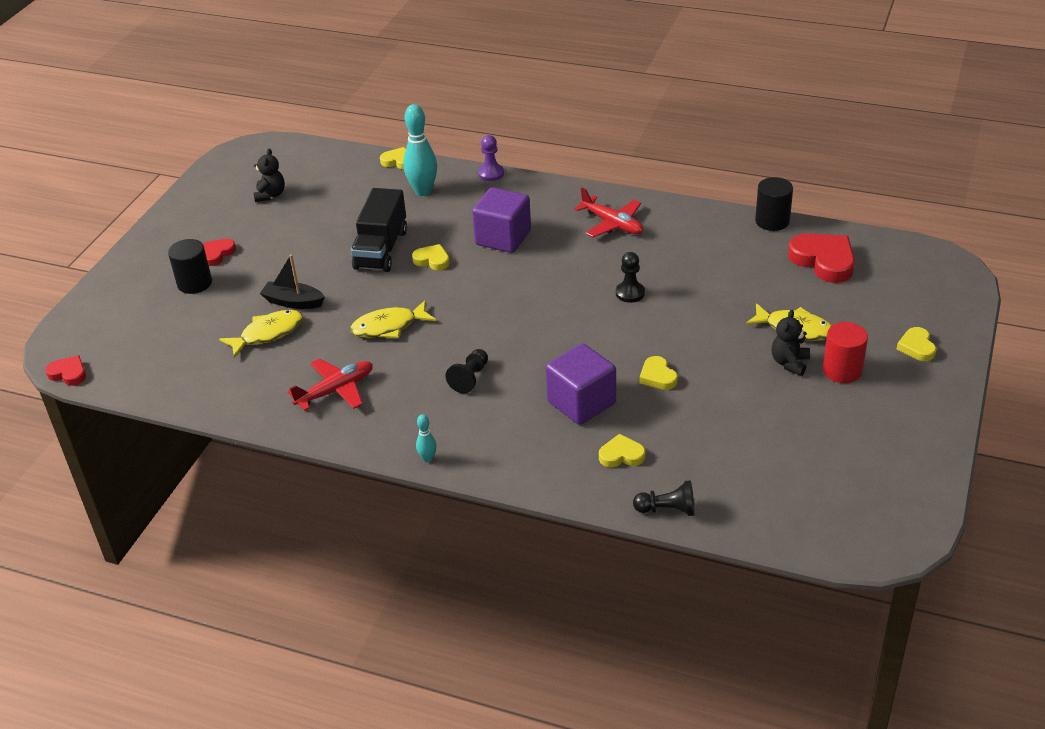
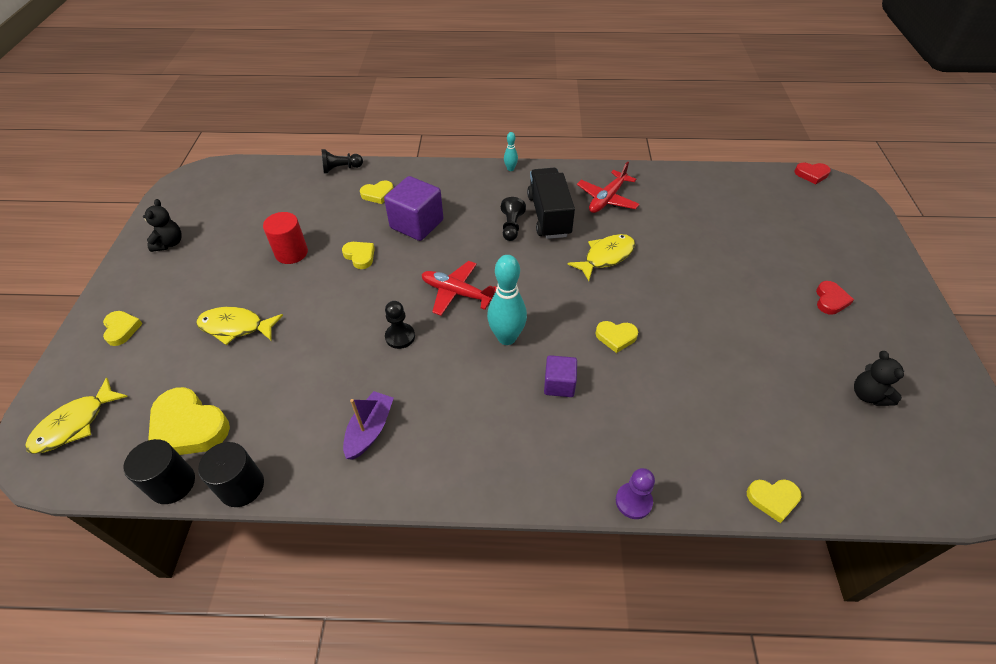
camera: 160 degrees right, 10 degrees up
black cylinder [168,239,212,294] -> black cylinder moved to [123,439,195,504]
yellow fish [219,310,303,358] -> yellow fish moved to [25,377,128,454]
black boat [260,254,325,309] -> none
black truck [351,188,407,272] -> black truck moved to [527,168,575,239]
turquoise bowling pin [403,104,437,196] -> turquoise bowling pin moved to [487,255,527,345]
purple cube [472,187,531,253] -> purple cube [544,355,577,397], size x0.58
red plane [574,188,643,238] -> red plane moved to [421,261,497,316]
black teddy bear [772,310,810,376] -> black teddy bear moved to [143,199,182,252]
red heart [788,233,855,283] -> yellow heart [148,387,230,455]
red cylinder [823,322,868,383] -> red cylinder moved to [263,212,308,264]
none -> purple boat [343,391,394,460]

